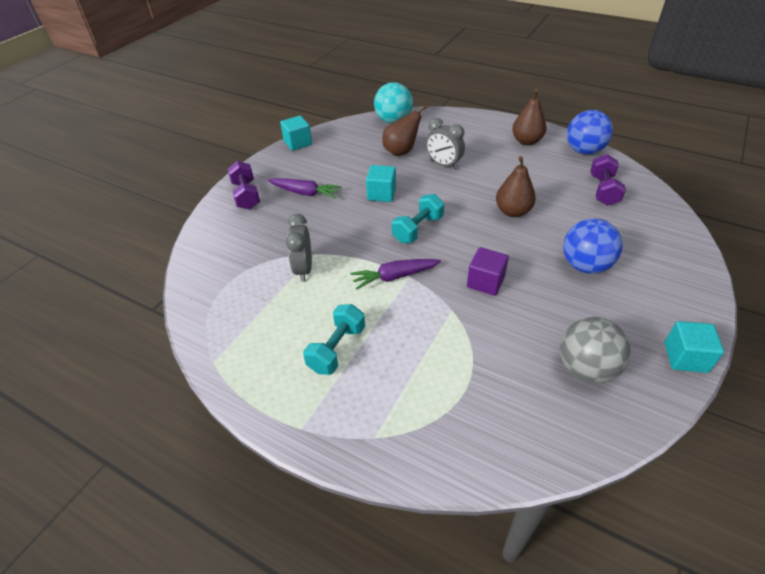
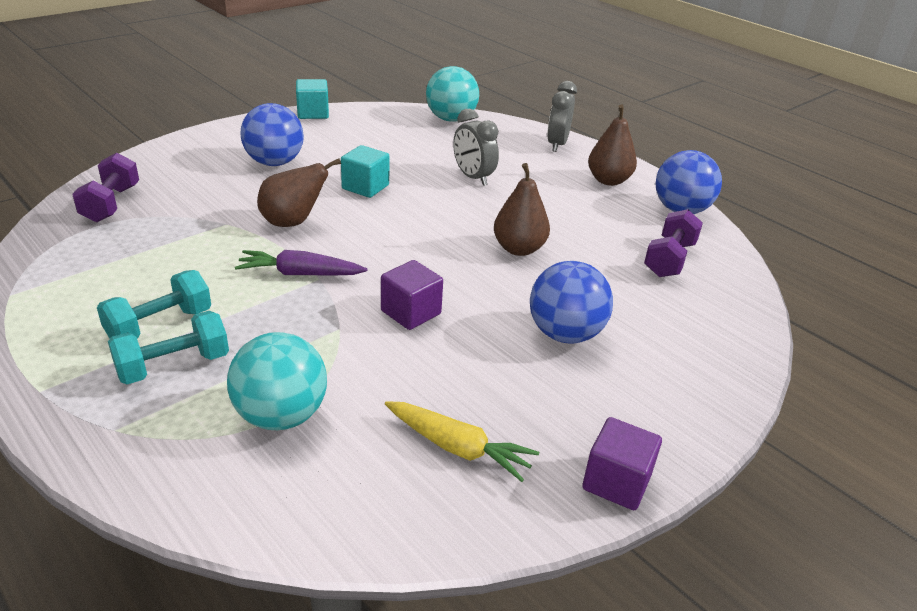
camera: 15 degrees right, 10 degrees down
purple dumbbell [228,161,260,209] -> purple dumbbell moved to [72,153,139,222]
purple carrot [268,178,342,198] -> blue ball [240,103,304,166]
grey clock [286,214,312,282] -> grey clock moved to [547,81,577,152]
brown pear [382,105,427,156] -> brown pear moved to [257,158,341,227]
turquoise dumbbell [392,194,444,243] -> turquoise dumbbell moved to [108,311,229,384]
grey ball [560,317,631,383] -> yellow carrot [385,401,539,482]
turquoise cube [665,321,724,373] -> purple cube [582,417,662,510]
none -> turquoise ball [227,332,327,430]

